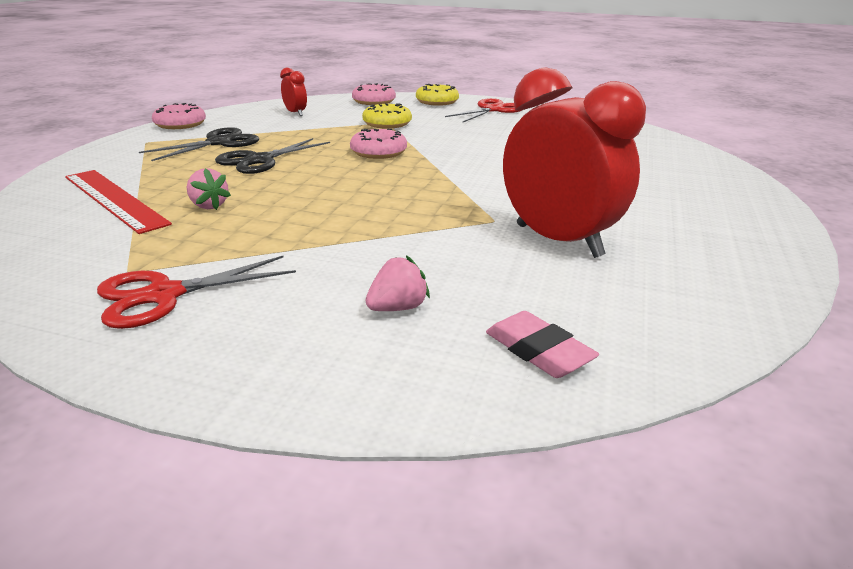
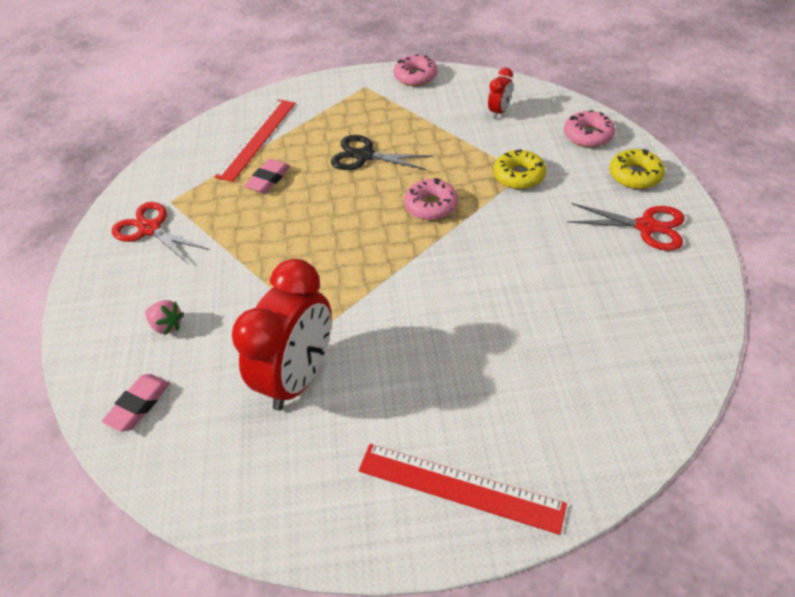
camera: 70 degrees right, 20 degrees up
black scissors [139,127,259,161] -> none
pink strawberry [187,168,231,210] -> pink eraser [244,159,290,193]
none -> red ruler [359,444,567,535]

